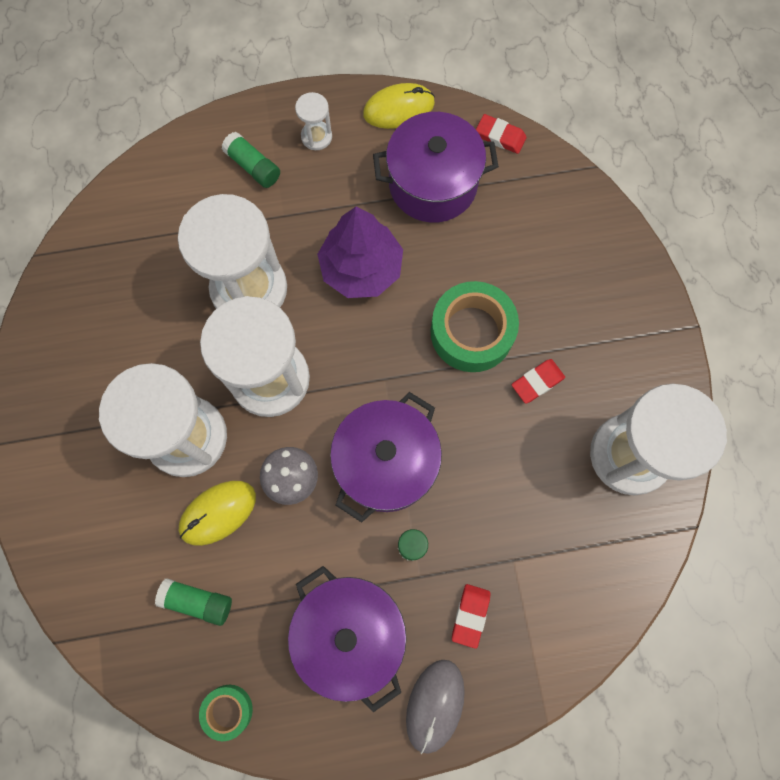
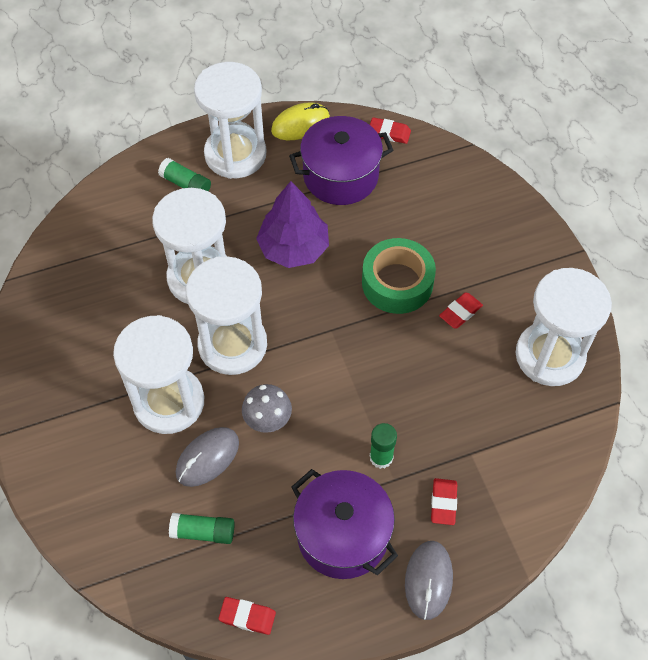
camera: 10 degrees left, 15 degrees down
yellow mouse [179,481,256,546] -> grey mouse [176,427,239,487]
green tape [199,685,253,741] -> red eraser [219,597,276,635]
white hourglass [295,92,332,150] -> white hourglass [194,62,266,179], size x2.32
purple pot [330,392,442,523] -> none

